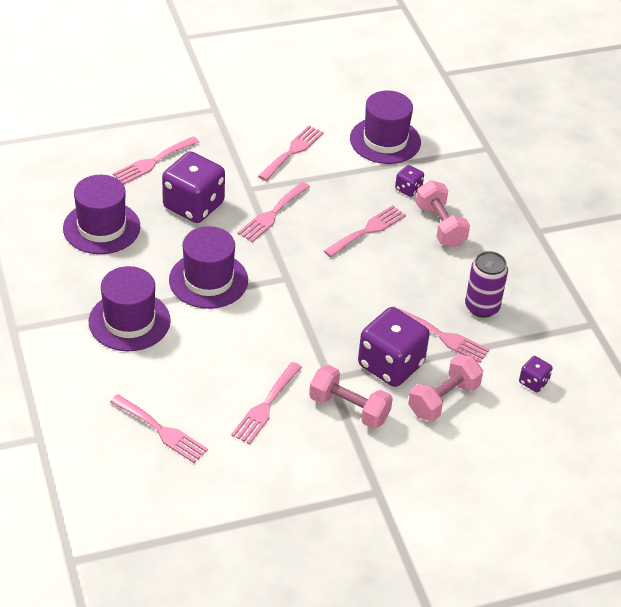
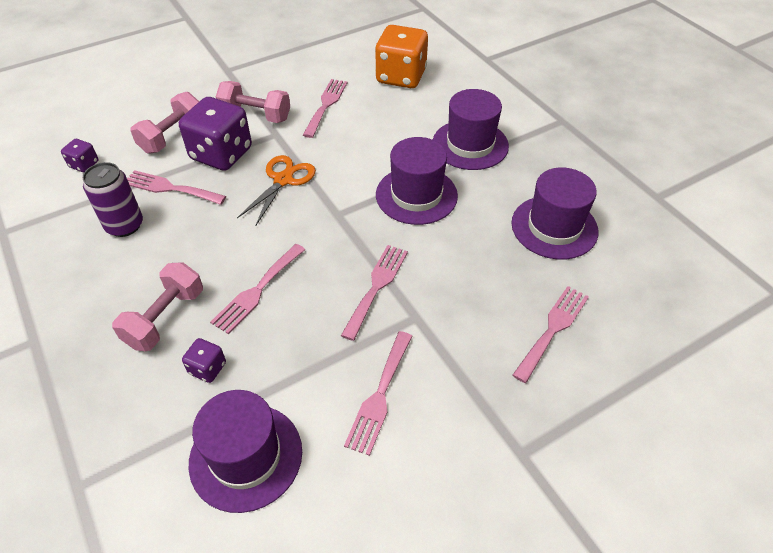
camera: 170 degrees right, 5 degrees up
pink fork [110,394,208,463] -> orange dice [375,25,428,88]
purple dice [162,151,225,223] -> none
pink dumbbell [416,180,470,247] -> pink dumbbell turned 60 degrees clockwise [112,262,203,351]
none -> orange scissors [237,155,316,226]

